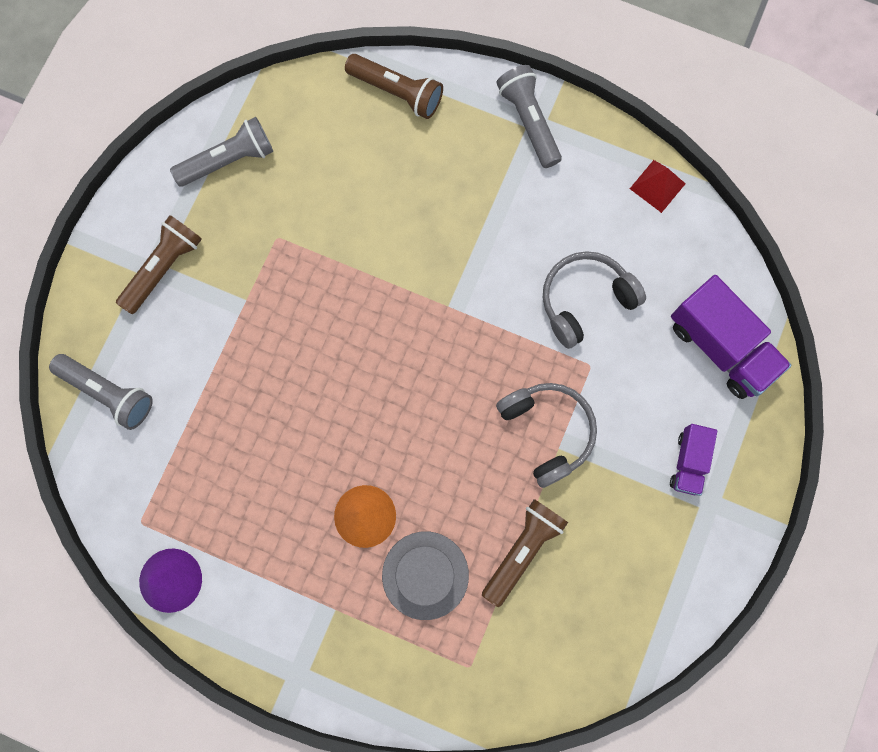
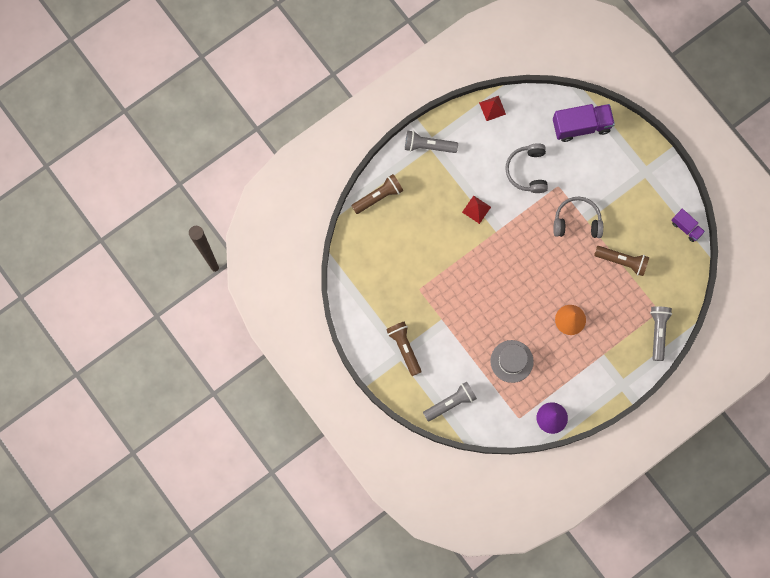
camera: 60 degrees left, 0 degrees up
grey flashlight [170,117,273,187] -> grey flashlight moved to [650,306,672,361]
grey hat [382,532,469,620] -> grey hat moved to [490,340,534,383]
brown flashlight [482,499,568,607] -> brown flashlight turned 135 degrees clockwise [594,246,650,276]
purple truck [670,424,717,496] -> purple truck moved to [671,209,705,242]
none -> red pyramid [462,196,491,224]

